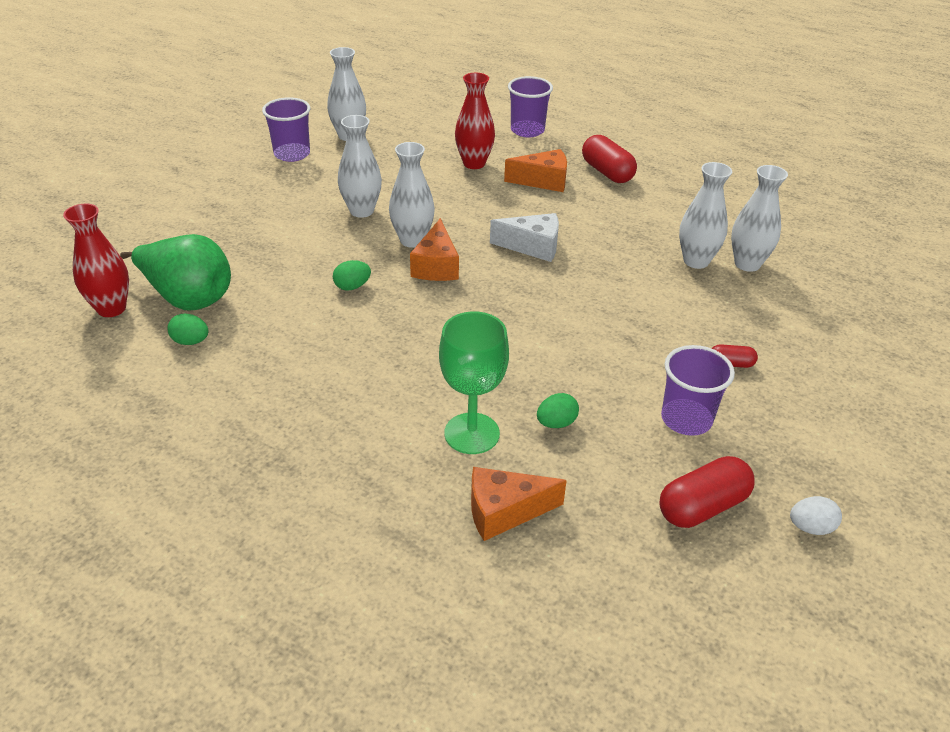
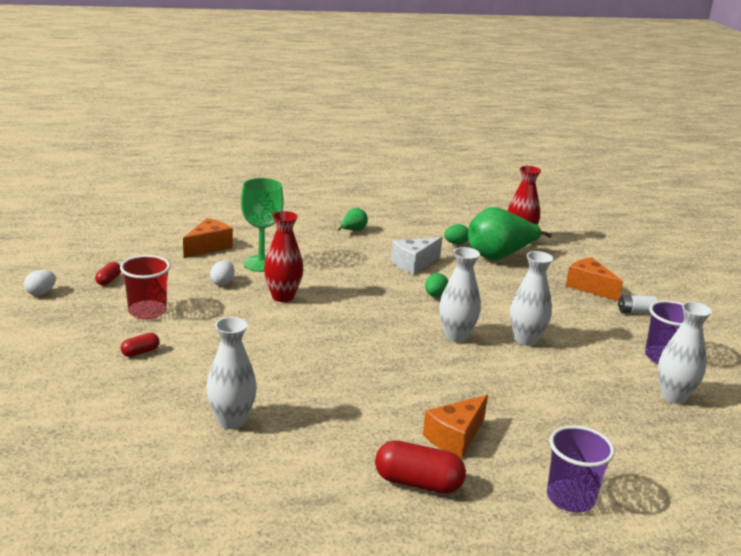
camera: 135 degrees right, 15 degrees down
orange cheese [410,218,459,281] -> orange cheese moved to [566,257,623,301]
red vase [455,73,495,169] -> red vase moved to [264,211,304,302]
white cheese [490,213,559,262] -> white cheese moved to [391,237,442,275]
green egg [537,393,579,428] -> white egg [210,260,234,286]
red capsule [659,456,755,528] -> red capsule [95,262,121,286], size x0.53
purple cup [661,345,735,436] -> red cup [120,255,171,319]
white vase [731,165,788,272] -> none
none -> green pear [338,208,368,231]
none -> white battery [618,295,657,314]

